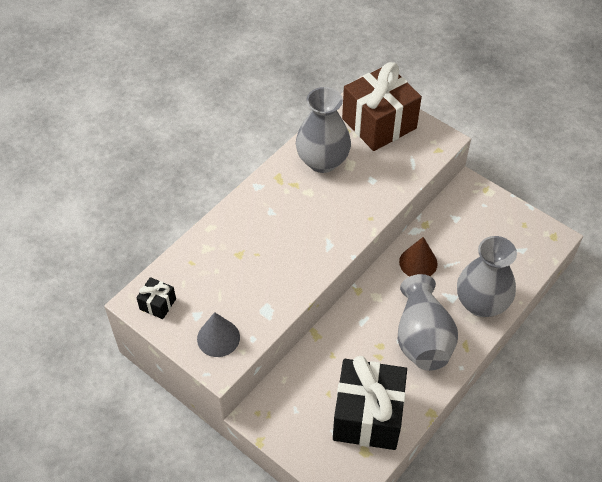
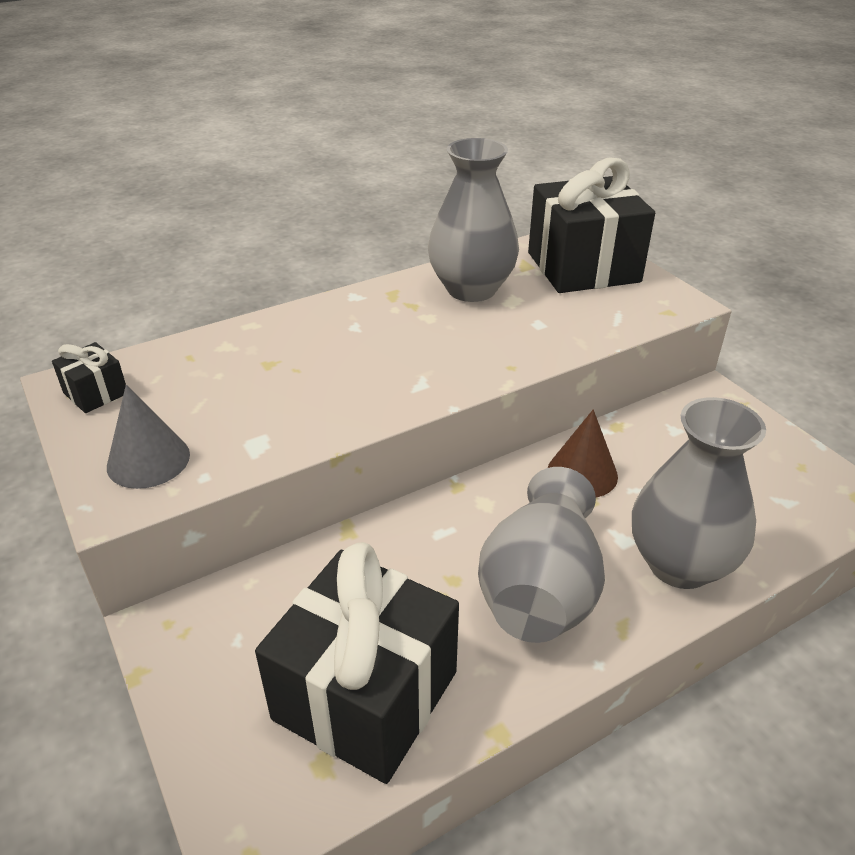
camera: 20 degrees right, 15 degrees down
brown gift [342,62,422,151] -> black gift [528,157,655,293]

